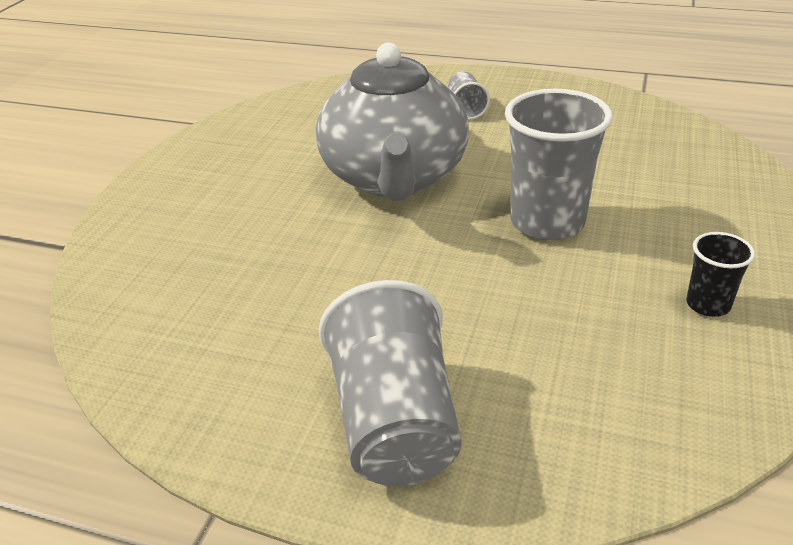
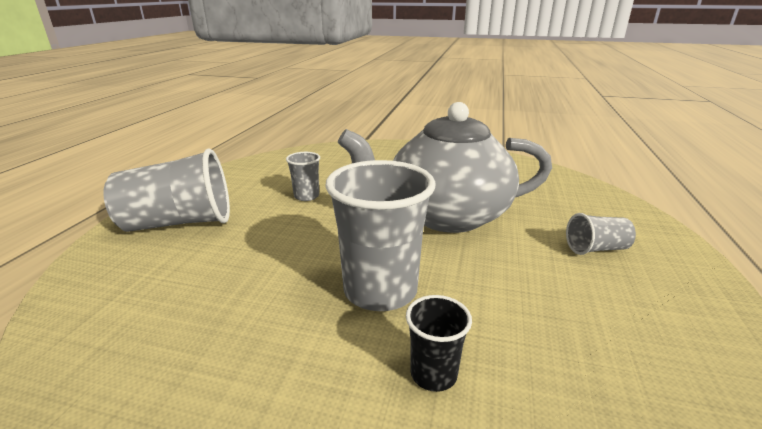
camera: 85 degrees right, 10 degrees down
black cup [686,232,755,317] -> black cup moved to [406,295,472,392]
none -> grey cup [286,152,320,201]

